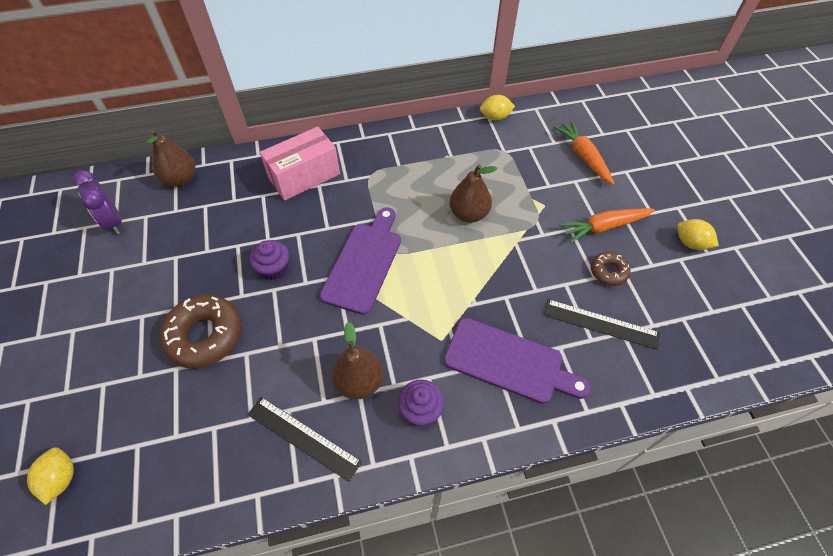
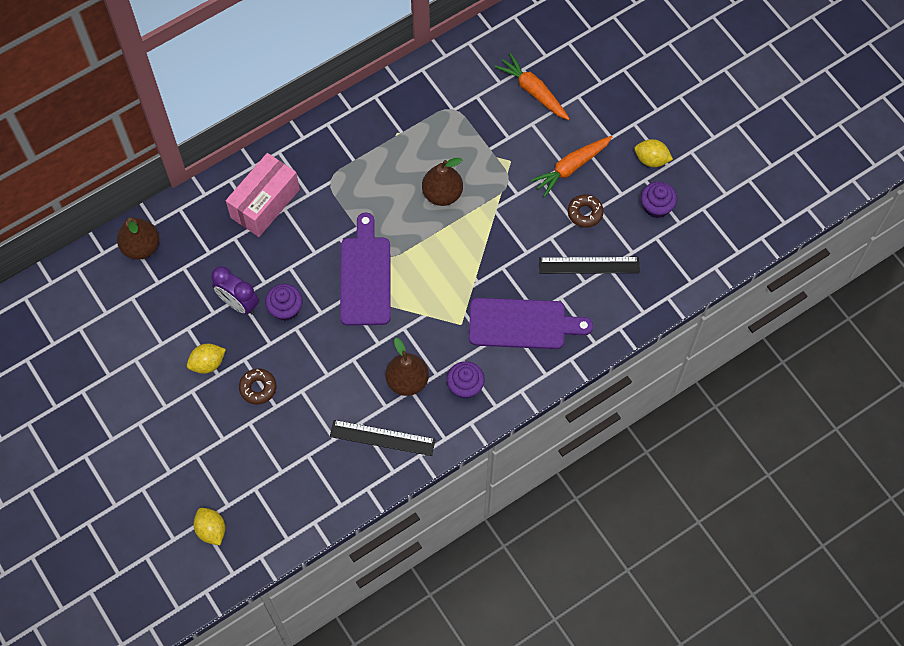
camera: 20 degrees left, 10 degrees up
purple clock [72,170,122,234] -> purple clock moved to [211,266,259,314]
brown donut [159,295,242,368] -> brown donut [239,369,276,404], size x0.53
yellow lemon [480,95,515,121] -> yellow lemon moved to [187,344,226,374]
none -> purple cupcake [641,182,677,218]

